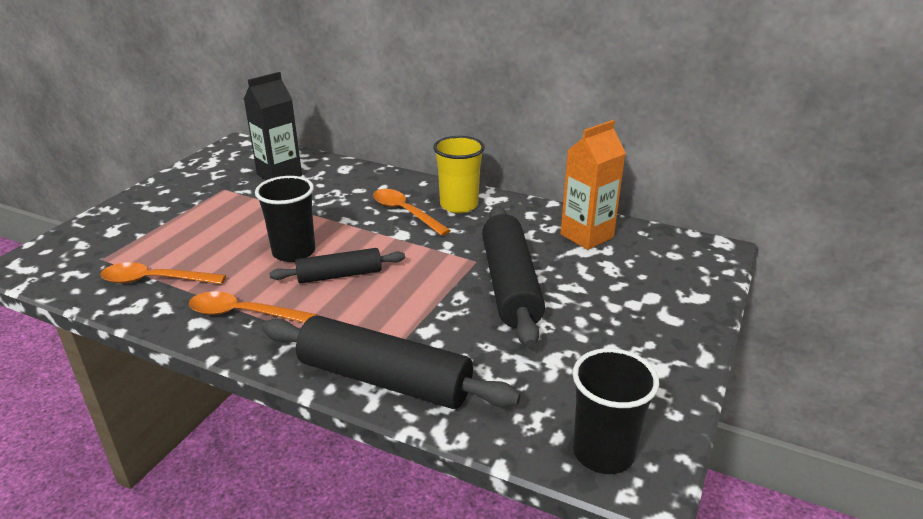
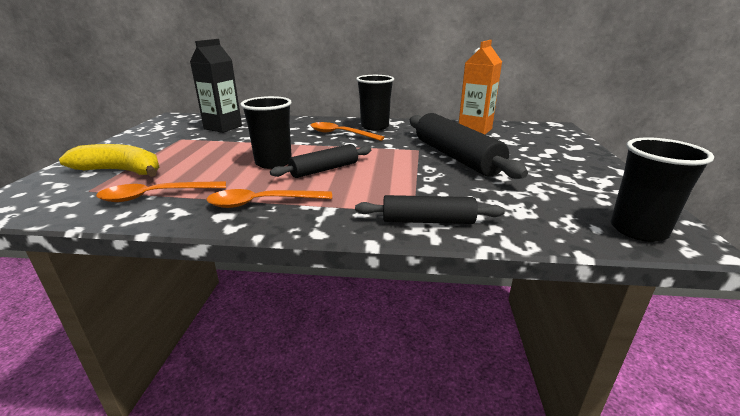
camera: 20 degrees left, 5 degrees down
black rolling pin [261,315,520,409] -> black rolling pin [355,195,505,224], size x0.58
yellow cup [433,136,485,213] -> black cup [356,75,394,131]
none -> yellow banana [59,144,159,177]

